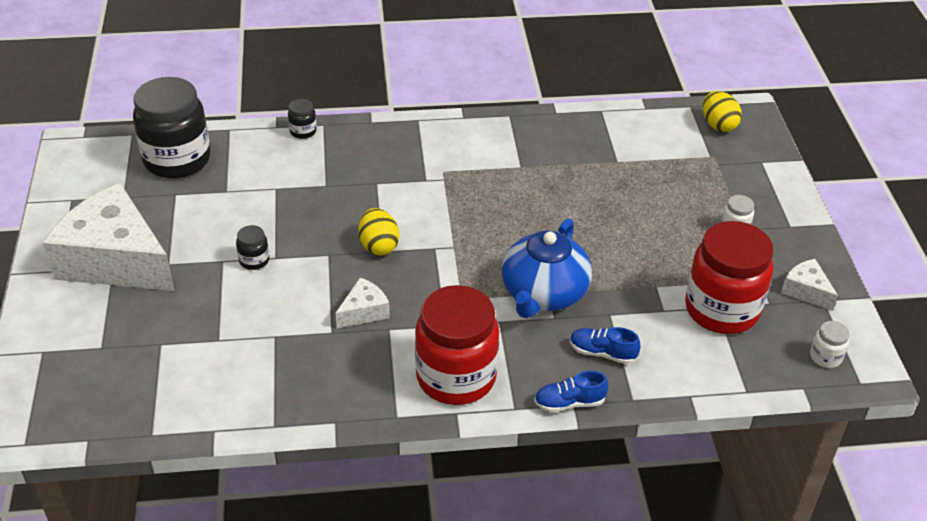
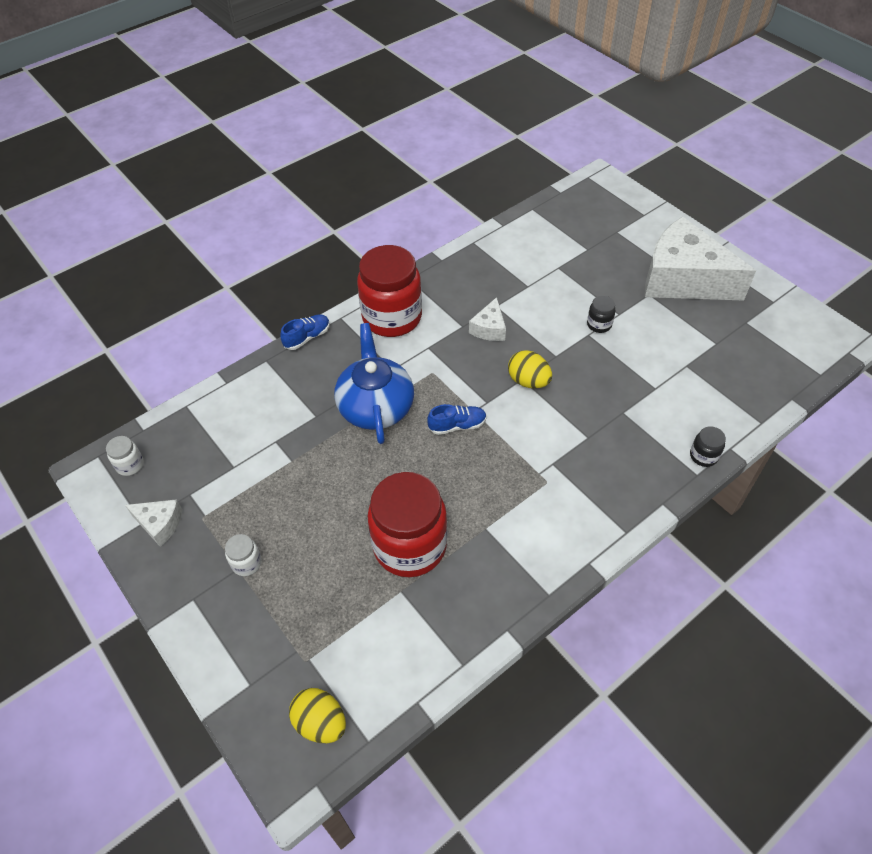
camera: 150 degrees right, 10 degrees up
white cheese [43,183,174,291] -> white cheese turned 150 degrees counterclockwise [645,216,756,301]
black jar [133,77,210,179] -> none
blue shoe [570,327,640,364] -> blue shoe moved to [427,404,487,435]
red jar [685,221,774,334] -> red jar moved to [368,472,447,577]

